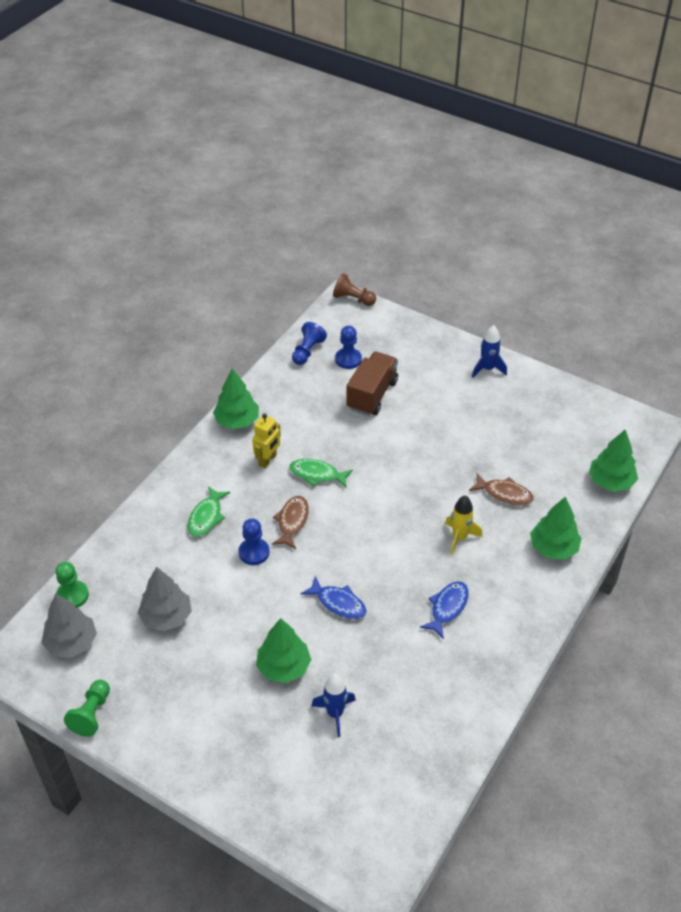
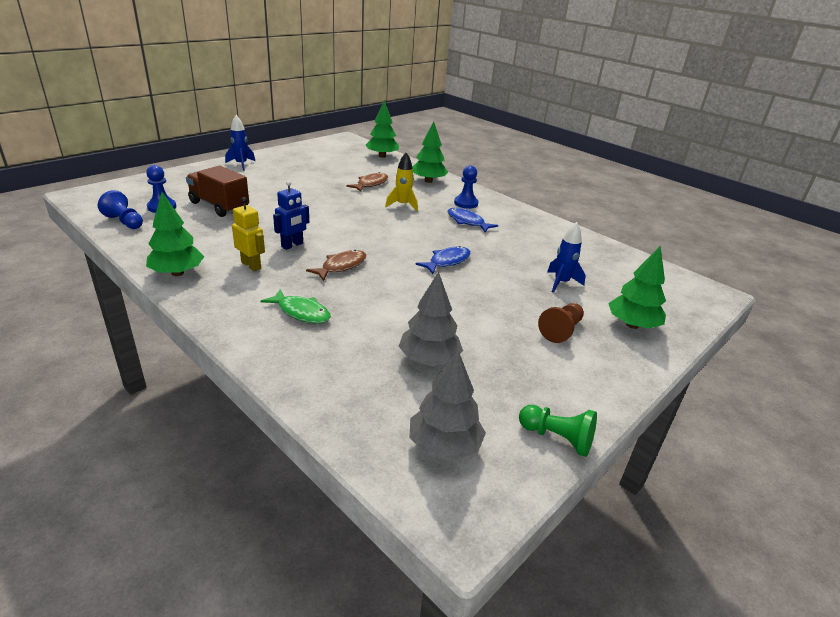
camera: 80 degrees left, 15 degrees down
green pawn [55,562,89,608] -> none
blue pawn [239,519,269,565] -> blue pawn moved to [454,165,479,209]
green tree [256,618,312,683] -> green tree moved to [608,246,666,329]
brown fish [272,496,309,549] -> brown fish turned 105 degrees clockwise [306,250,366,281]
green fish [289,459,353,487] -> blue robot [273,180,309,250]
brown pawn [333,273,376,306] -> brown pawn moved to [538,303,584,343]

